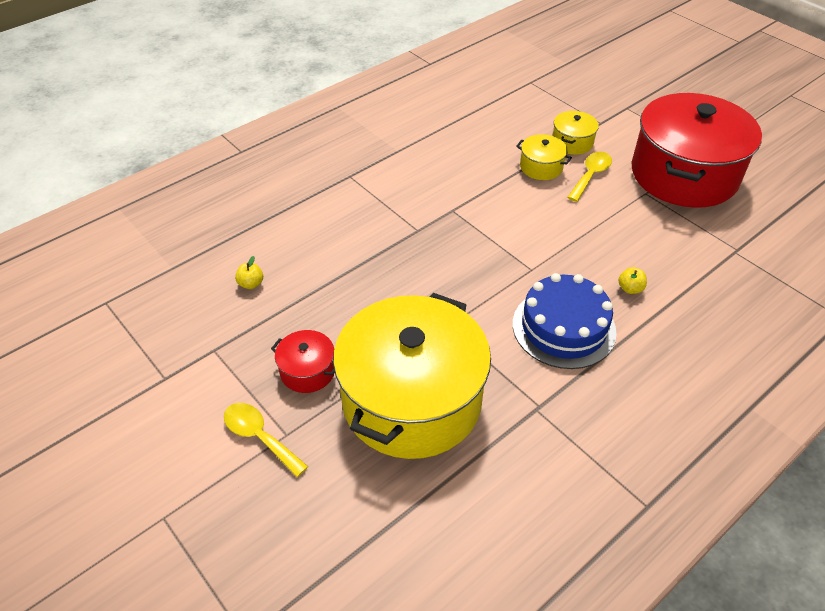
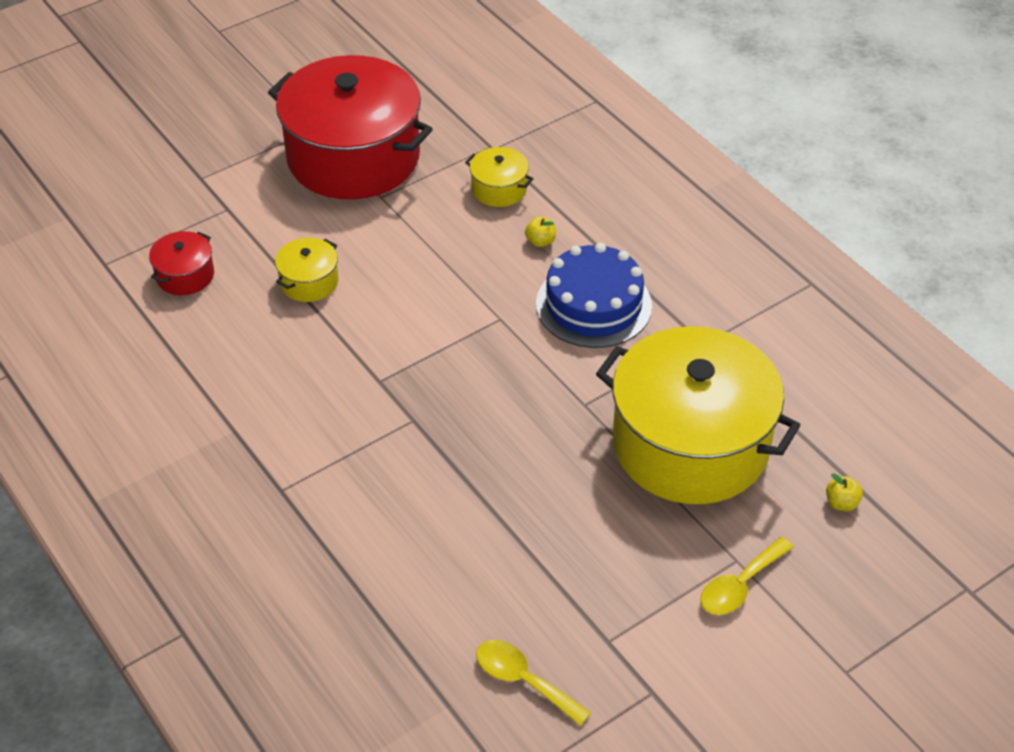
camera: 85 degrees left, 0 degrees up
yellow apple [235,256,263,289] -> yellow apple moved to [826,473,863,511]
red pot [271,330,335,393] -> red pot moved to [149,231,214,295]
yellow pot [552,111,599,155] -> yellow pot moved to [465,147,534,207]
yellow spoon [567,152,612,202] -> yellow spoon moved to [476,640,591,726]

